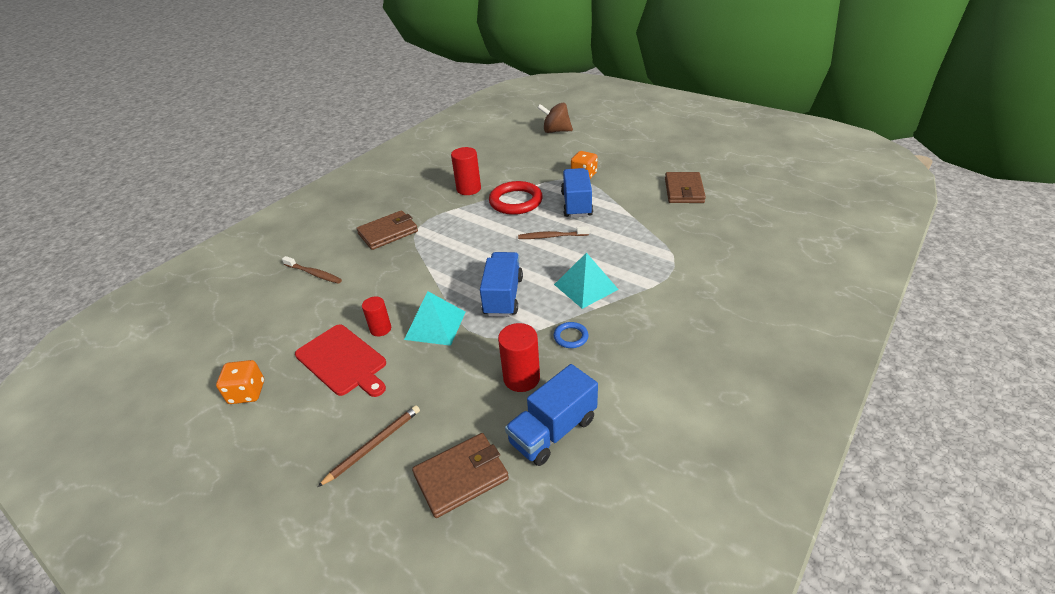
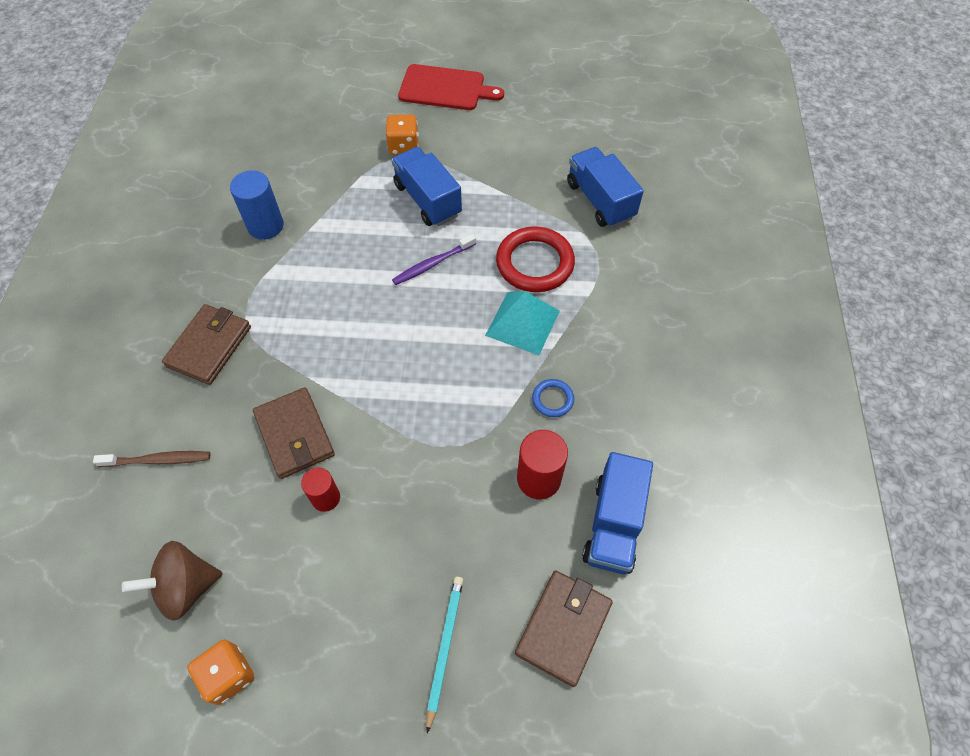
camera: 35 degrees left, 20 degrees up
red cutting board [295,324,386,397] -> red cutting board moved to [398,64,504,110]
brown pencil [318,405,420,487] -> turquoise pencil [426,576,463,734]
turquoise pyramid [404,291,466,346] -> none
red cylinder [451,147,481,195] -> blue cylinder [230,170,284,240]
blue truck [480,252,523,317] -> blue truck moved to [567,147,644,228]
red ring [489,181,543,215] -> red ring moved to [496,226,575,292]
brown toothbrush [518,226,589,239] -> purple toothbrush [392,234,476,285]
brown spinning top [537,103,573,133] -> brown spinning top moved to [122,541,223,621]
brown wallet [665,172,706,203] -> brown wallet moved to [253,387,335,479]

